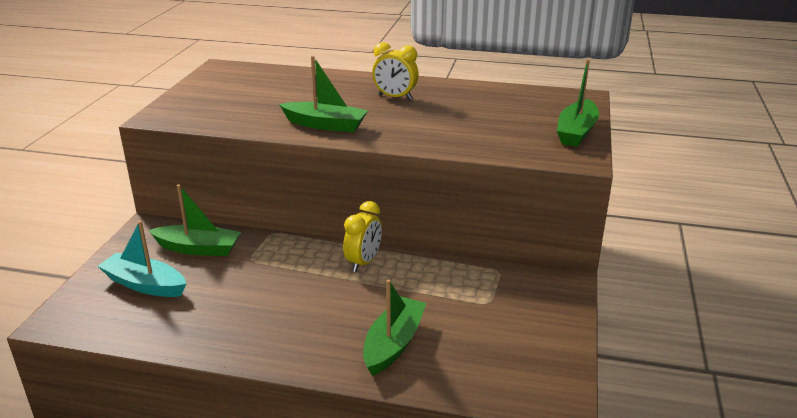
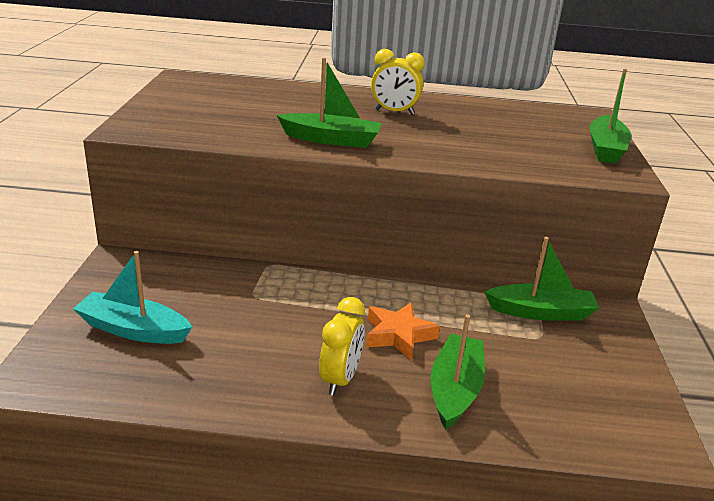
camera: 10 degrees left, 0 degrees up
green boat [148,184,241,256] -> green boat moved to [484,237,599,321]
yellow clock [343,201,382,272] -> yellow clock moved to [319,297,365,396]
none -> orange star [366,302,440,360]

